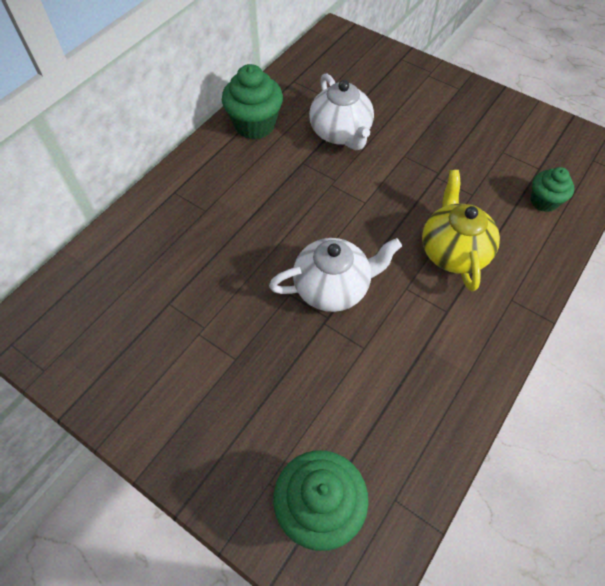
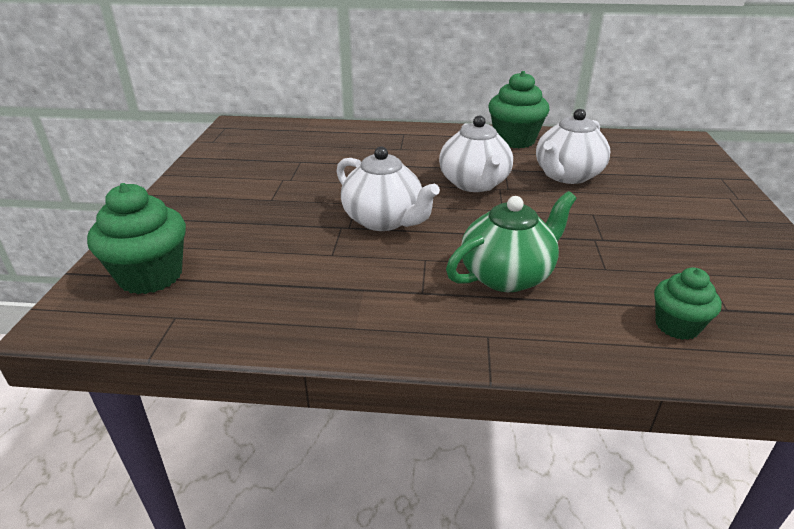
camera: 60 degrees right, 25 degrees down
yellow teapot [422,170,500,291] -> green teapot [446,191,576,292]
none -> white teapot [439,115,513,192]

